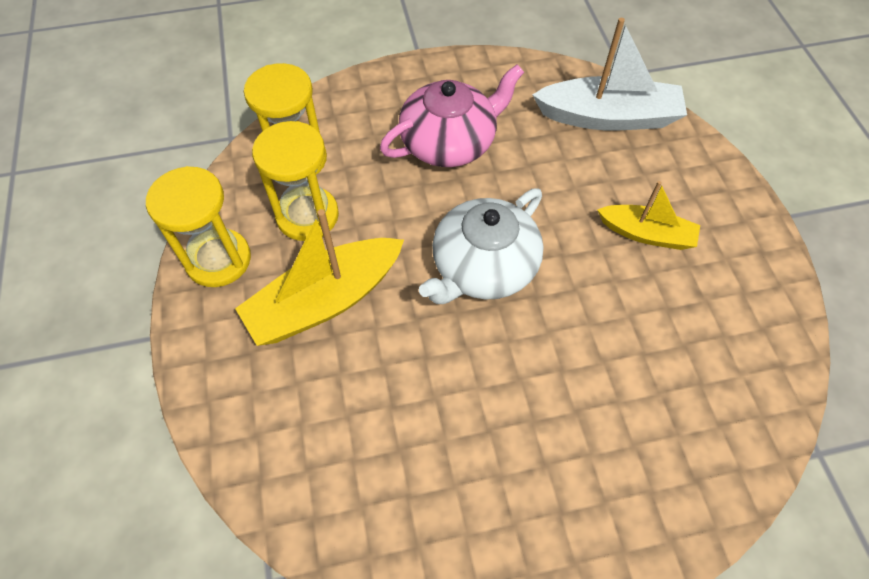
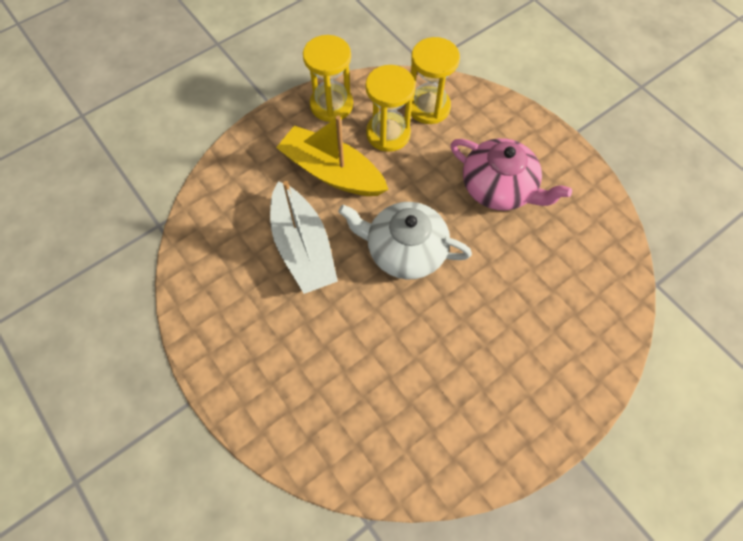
camera: 65 degrees right, 5 degrees up
white boat [532,18,687,131] -> white boat moved to [270,181,338,294]
yellow boat [597,181,700,250] -> none

